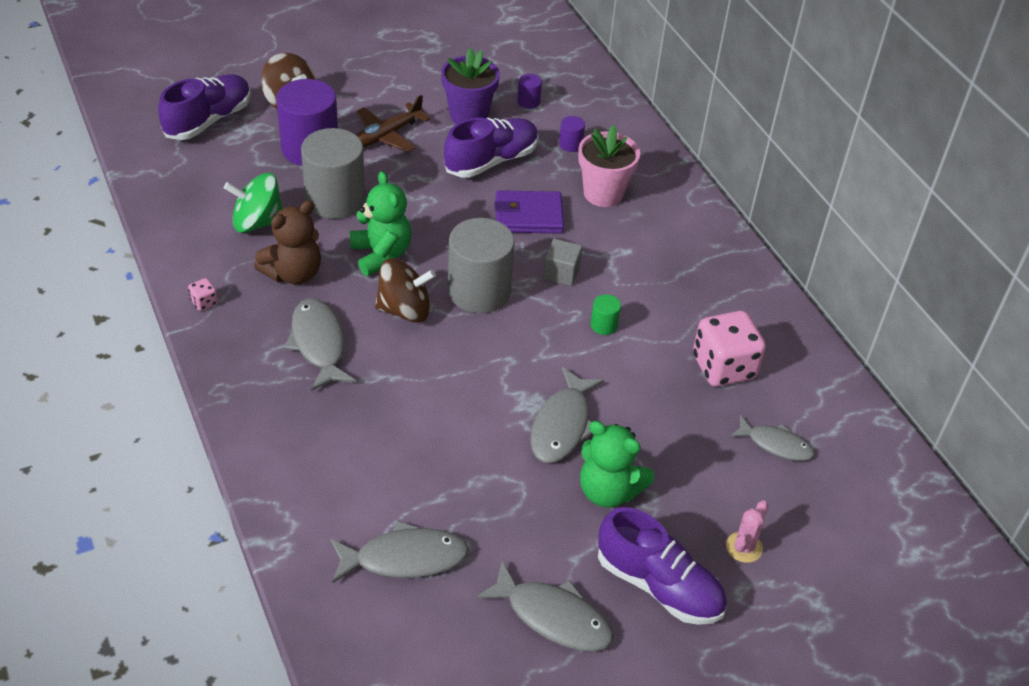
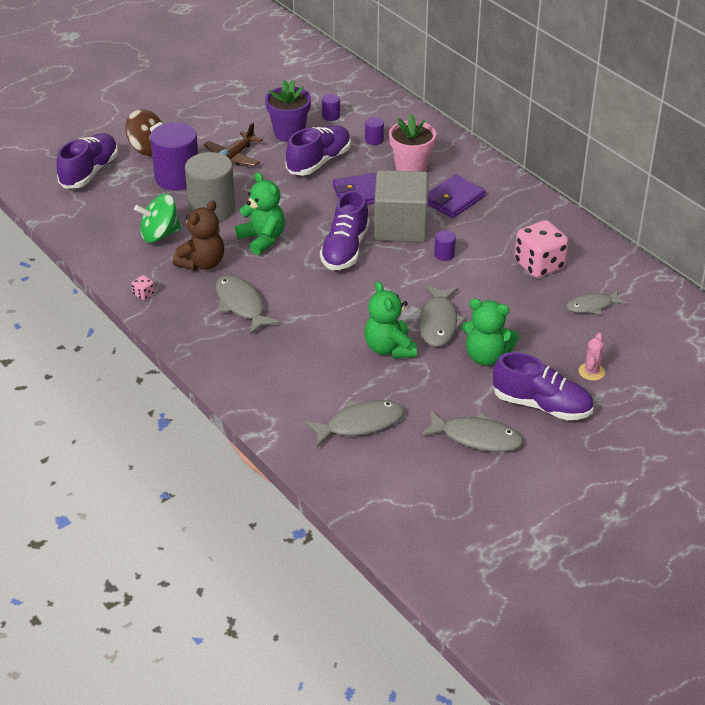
camera: 10 degrees left, 5 degrees down
brown spinning top [375,258,436,323] -> none
grey cylinder [448,218,515,313] -> purple shoe [320,190,369,270]
grey cube [543,239,582,286] -> grey cube [374,170,429,242], size x2.20
green cylinder [591,294,621,335] -> purple cylinder [434,230,456,261]
grey fish [730,415,814,461] -> grey fish turned 150 degrees clockwise [566,290,627,314]
none -> green teddy bear [364,281,417,358]
none -> purple wallet [428,174,486,218]

